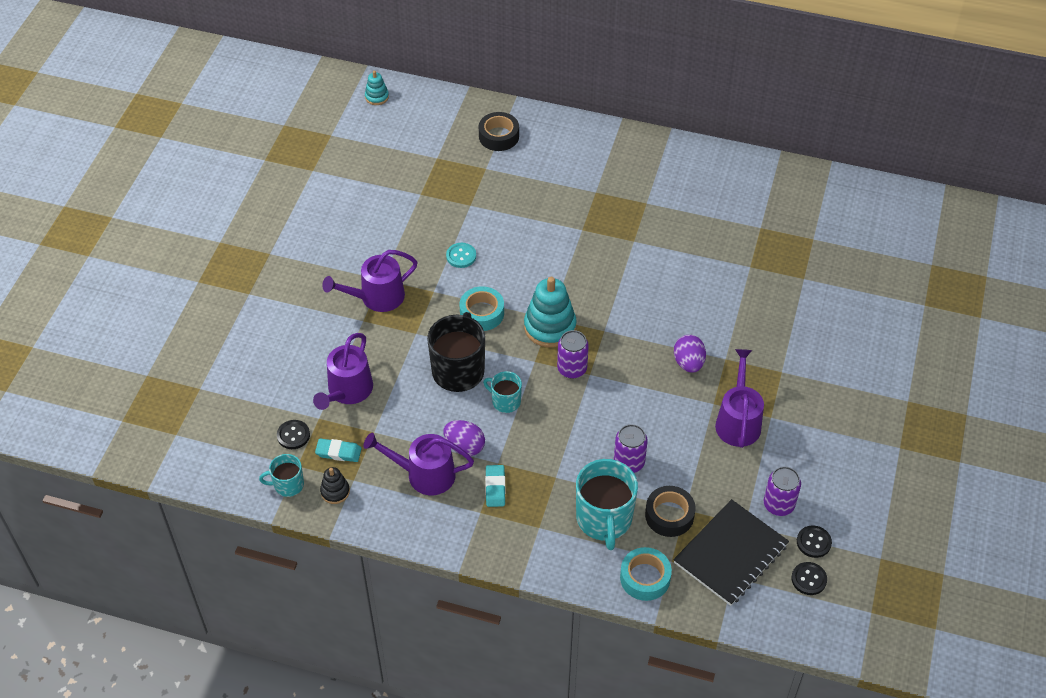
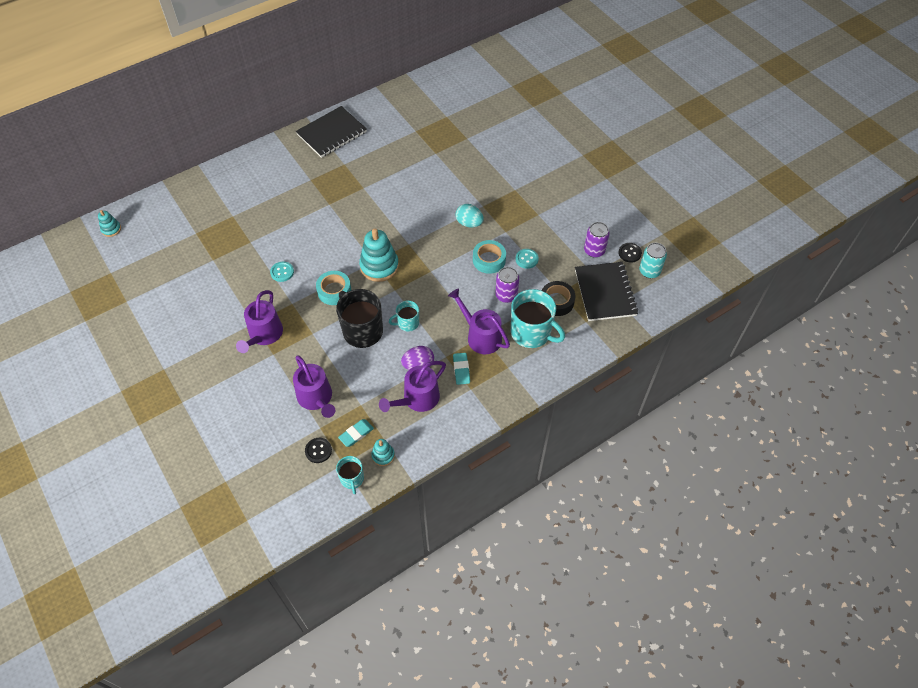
camera: 50 degrees left, 5 degrees up
turquoise mug [259,454,304,497] -> turquoise mug turned 45 degrees counterclockwise [336,456,364,494]
black stacking toy [320,467,350,504] -> turquoise stacking toy [371,439,395,466]
black tape [479,112,519,151] -> none
turquoise eraser [485,465,505,507] -> turquoise eraser turned 45 degrees clockwise [453,353,470,385]
purple can [557,330,589,378] -> none
turquoise tape [620,547,672,601] -> turquoise tape moved to [473,240,506,274]
purple egg [674,335,706,373] -> turquoise egg [455,204,484,227]
purple watering can [715,349,764,448] -> purple watering can moved to [448,288,510,354]
black button [791,562,827,595] -> turquoise can [639,243,667,278]
none -> black notebook [296,106,367,158]
none -> turquoise button [515,249,539,269]

